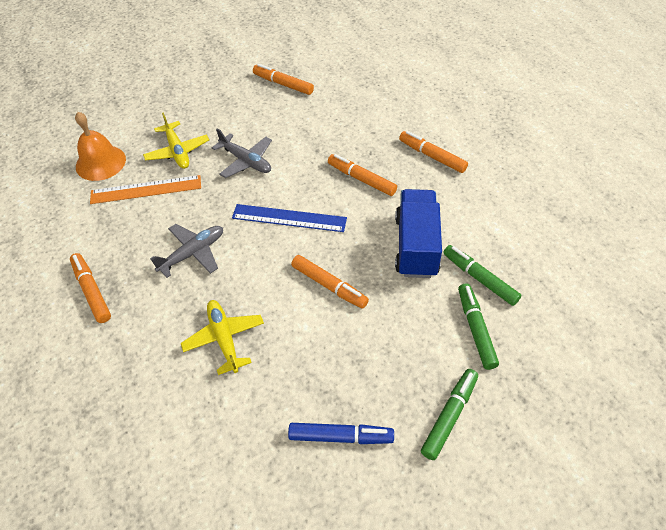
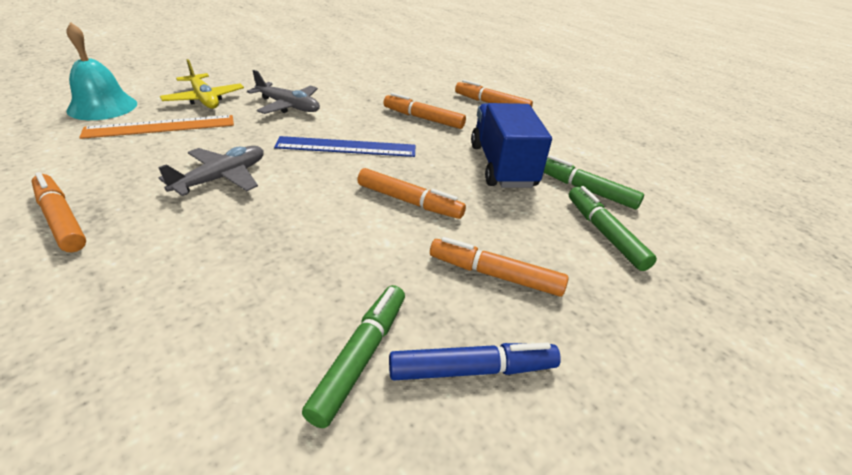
camera: 15 degrees left, 15 degrees down
orange bell [75,112,126,181] -> turquoise bell [66,22,137,120]
yellow plane [181,300,264,375] -> none
orange marker [253,64,314,95] -> orange marker moved to [430,237,569,297]
green marker [421,369,478,460] -> green marker moved to [302,285,405,428]

